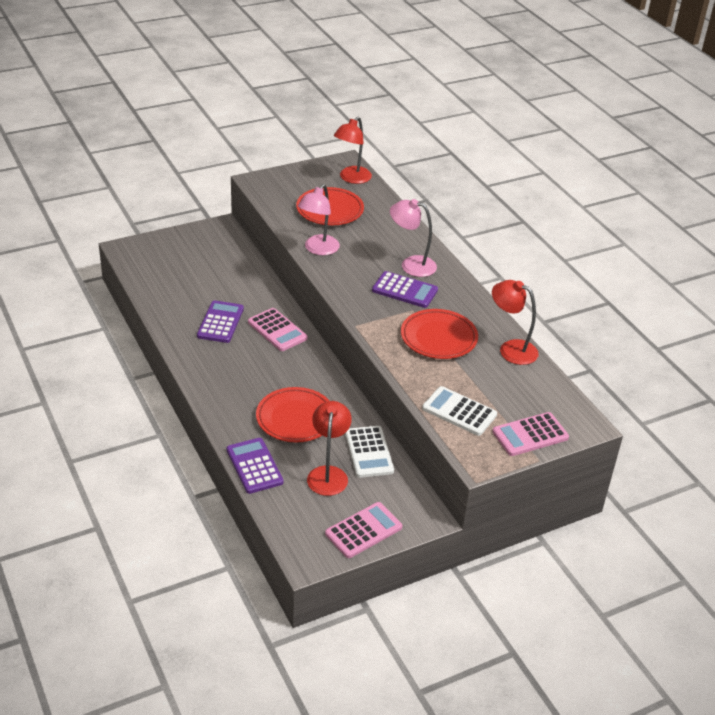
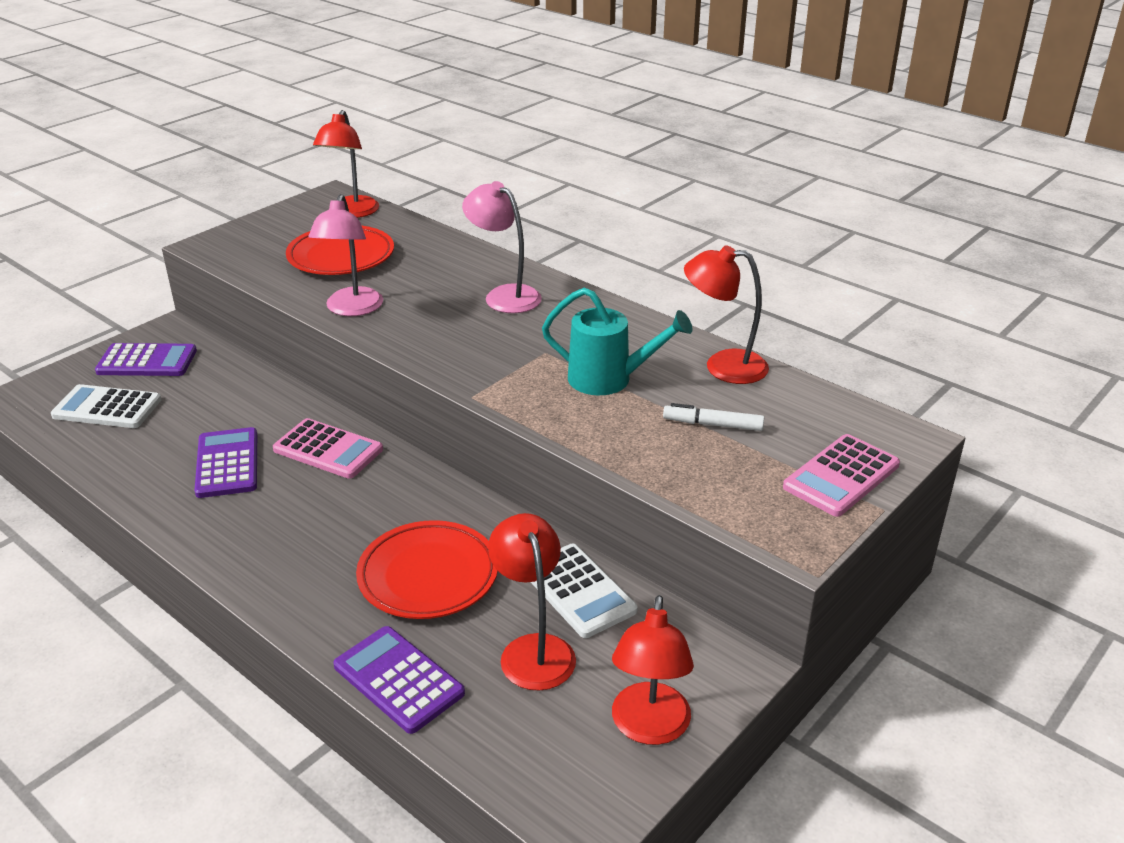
camera: 20 degrees left, 5 degrees down
pink calculator [325,502,403,558] -> red lamp [612,595,694,745]
purple calculator [372,271,438,308] -> purple calculator moved to [95,343,197,376]
pink lamp [390,199,437,277] -> pink lamp turned 45 degrees clockwise [462,181,542,313]
red plate [401,309,478,359] -> turquoise watering can [542,288,693,395]
white calculator [422,386,497,436] -> white calculator moved to [51,384,161,428]
none -> white marker [663,403,764,431]

